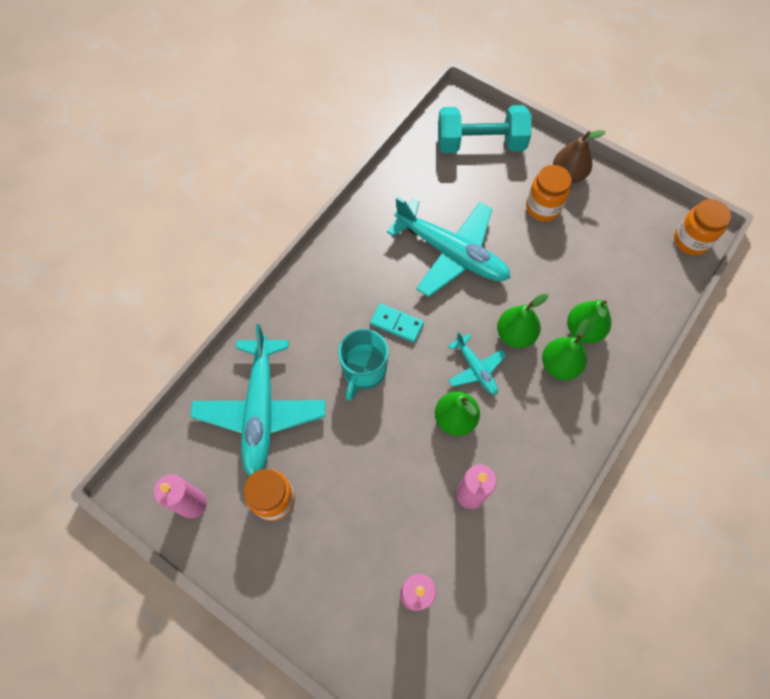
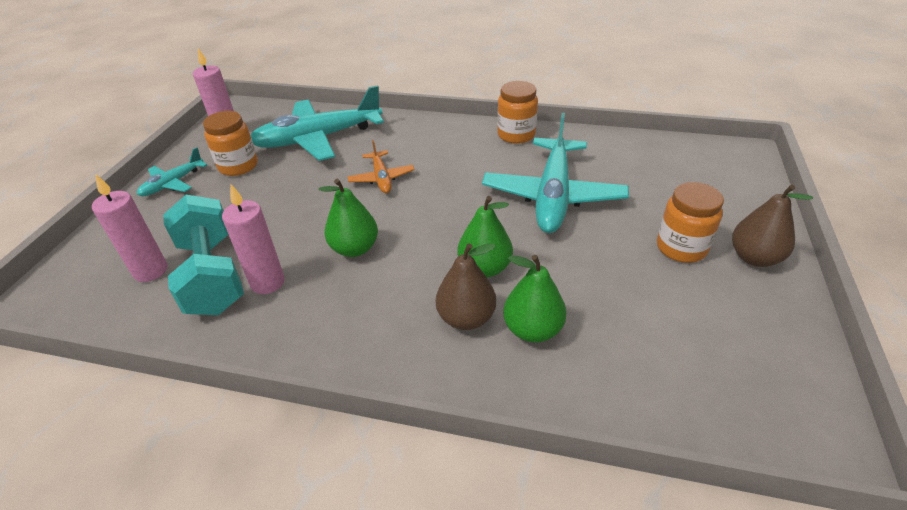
camera: 70 degrees right, 25 degrees down
turquoise mug [338,329,389,401] -> orange plane [347,140,415,193]
turquoise domino [370,303,424,343] -> none
turquoise dumbbell [438,105,532,153] -> turquoise dumbbell moved to [163,195,244,315]
turquoise plane [448,332,506,395] -> turquoise plane moved to [137,148,207,196]
green pear [542,319,590,380] -> brown pear [436,243,496,330]
orange jar [674,199,731,255] -> orange jar moved to [497,81,538,144]

